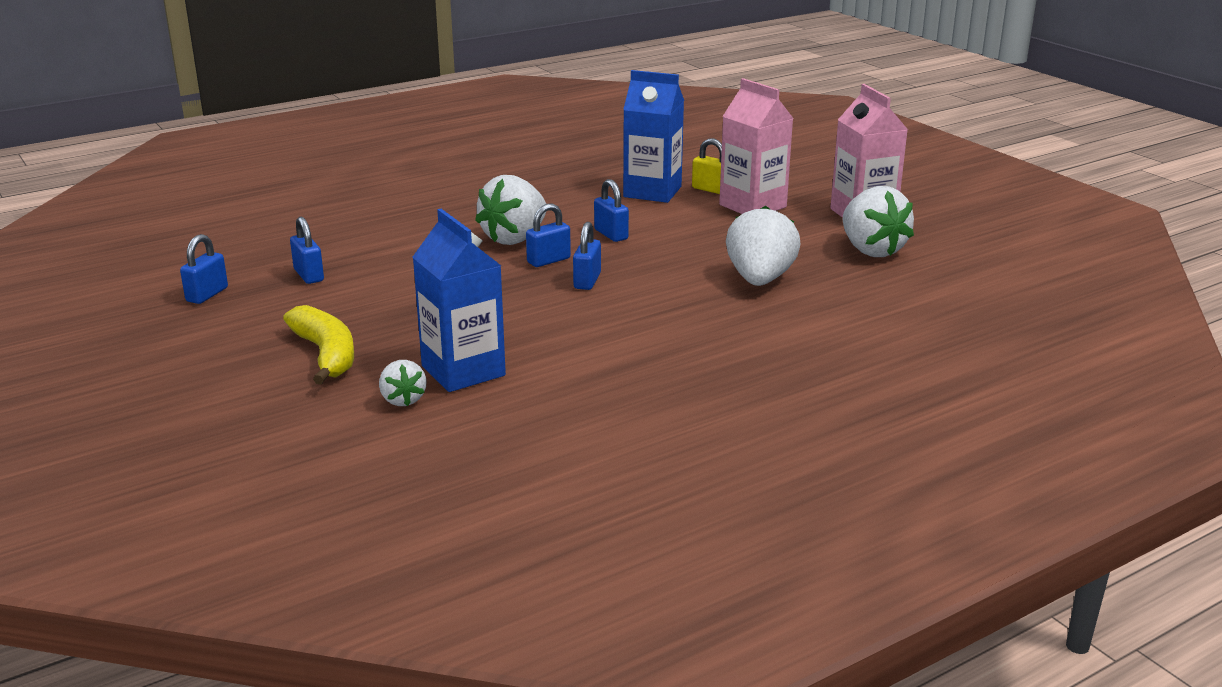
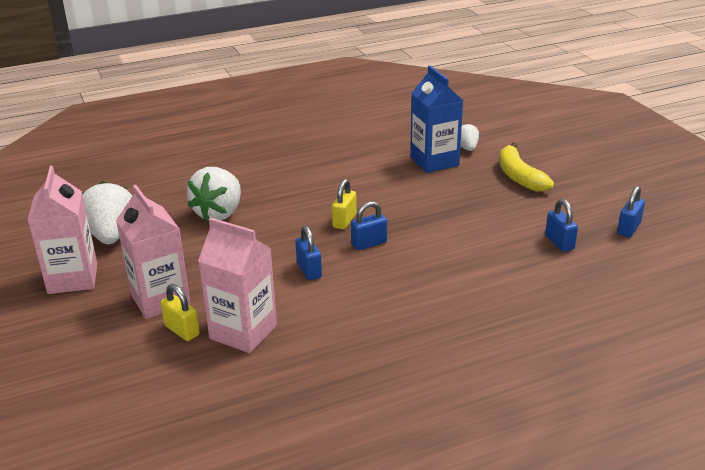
camera: 170 degrees left, 5 degrees up
white strawberry [475,175,546,245] -> none
blue padlock [573,222,601,290] -> yellow padlock [332,179,357,230]
blue carton [623,70,684,203] -> pink carton [198,218,277,353]

